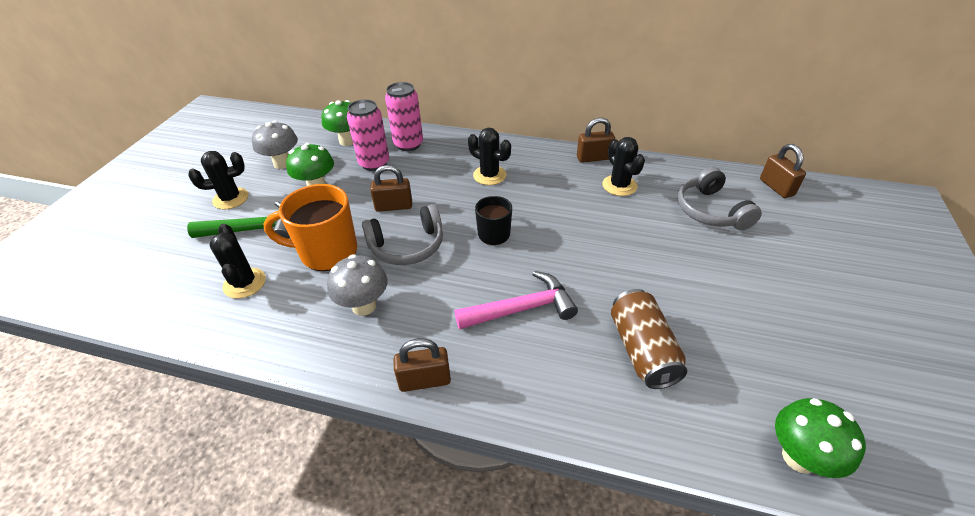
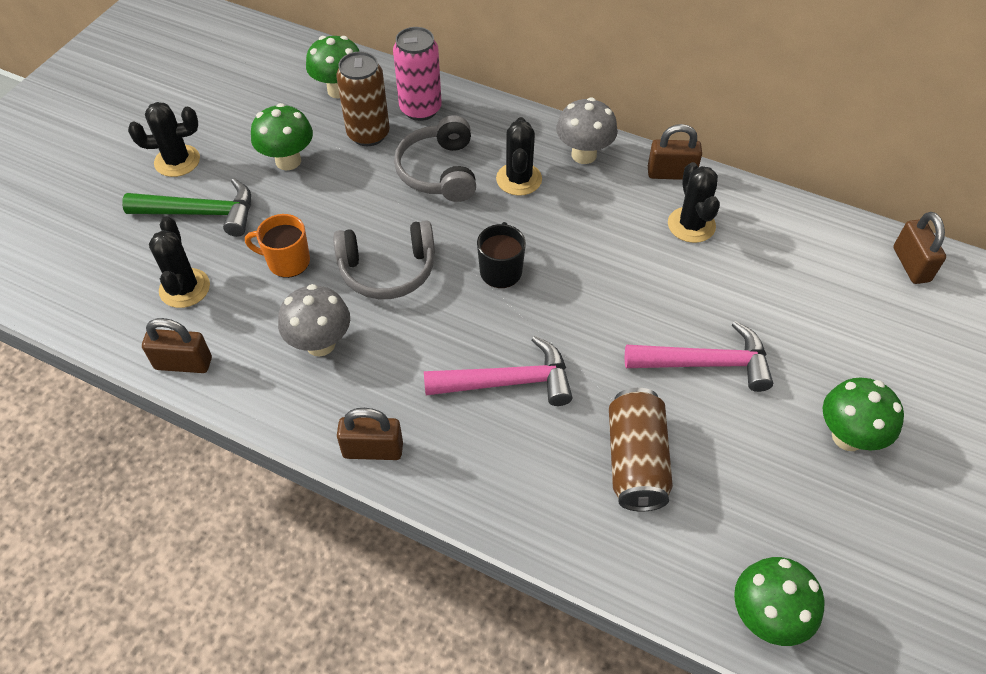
camera: 10 degrees right, 10 degrees up
grey mushroom [252,121,298,169] -> grey mushroom moved to [556,97,618,164]
orange mug [263,184,357,271] -> orange mug [245,214,310,278], size x0.59
pink can [347,99,389,171] -> brown can [336,52,390,146]
brown padlock [370,165,412,212] -> brown padlock moved to [142,318,212,373]
black cactus [468,128,511,185] -> black cactus turned 45 degrees clockwise [496,117,542,196]
grey headphones [677,167,762,230] -> grey headphones moved to [394,115,476,202]
none -> pink hammer [625,321,773,392]
none -> green mushroom [823,378,904,451]

